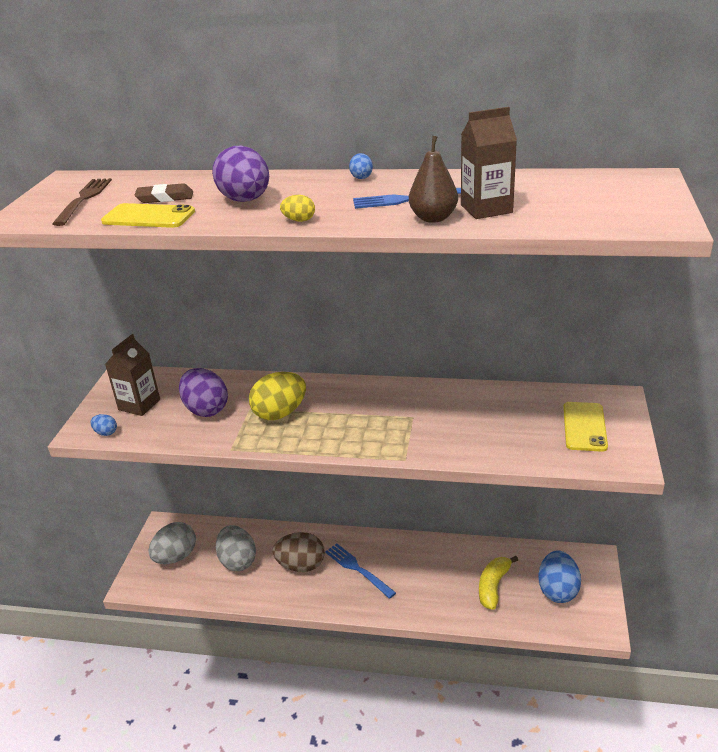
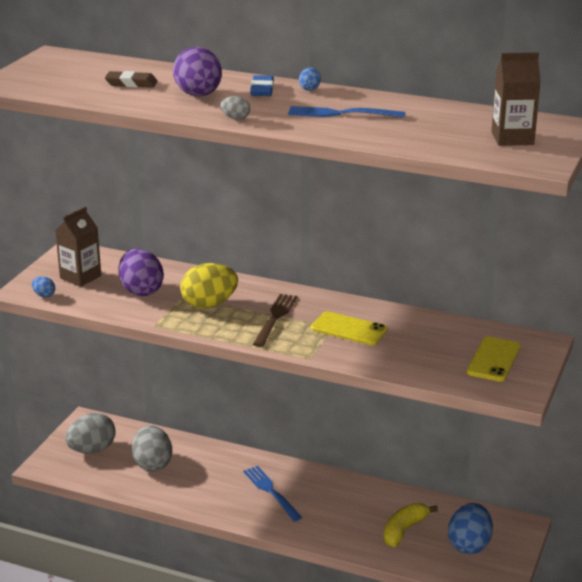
camera: 10 degrees right, 5 degrees down
brown fork [52,178,112,226] -> brown fork moved to [253,294,297,347]
yellow phone [101,203,195,228] -> yellow phone moved to [311,311,388,345]
brown egg [272,532,325,572] -> none
yellow egg [280,195,315,222] -> grey egg [220,96,250,120]
brown pear [409,136,458,223] -> none
brown carton [461,107,517,219] -> brown carton moved to [491,52,541,146]
none -> blue eraser [250,75,274,96]

